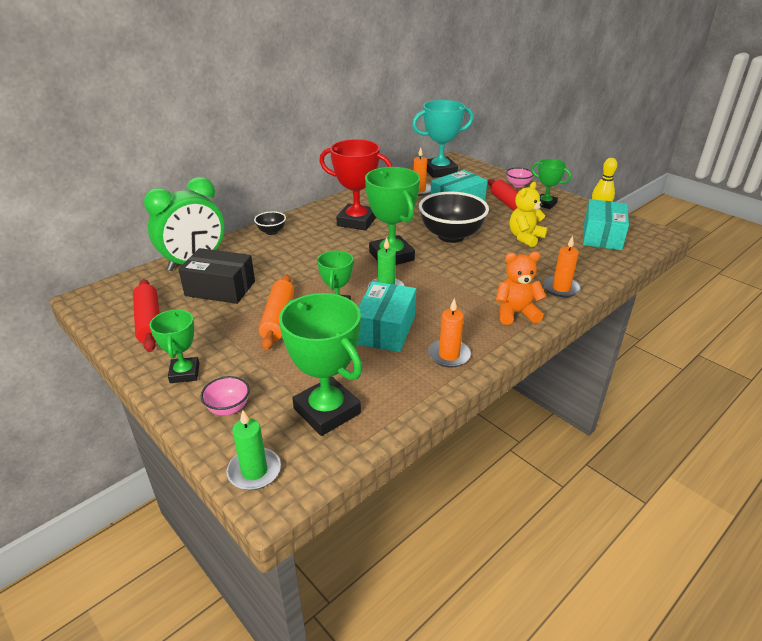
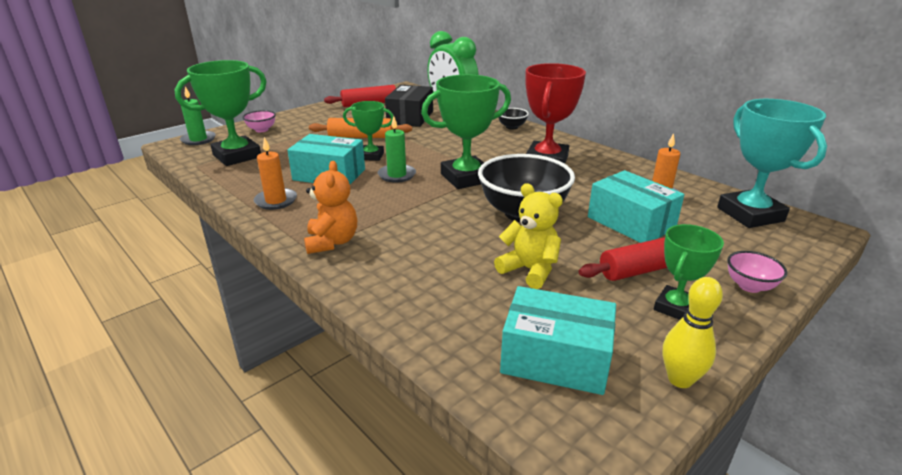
camera: 90 degrees right, 5 degrees down
green trophy [150,310,199,383] -> none
orange candle [543,236,581,297] -> none

